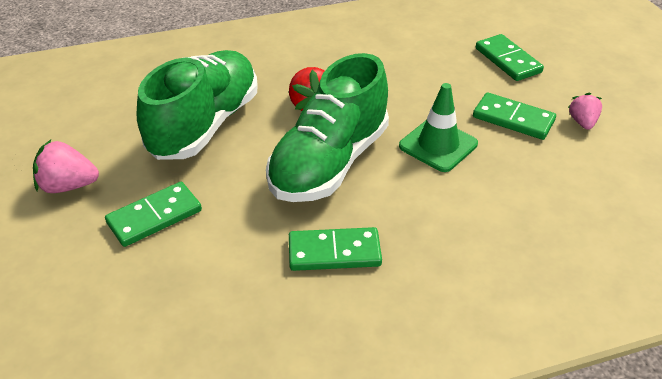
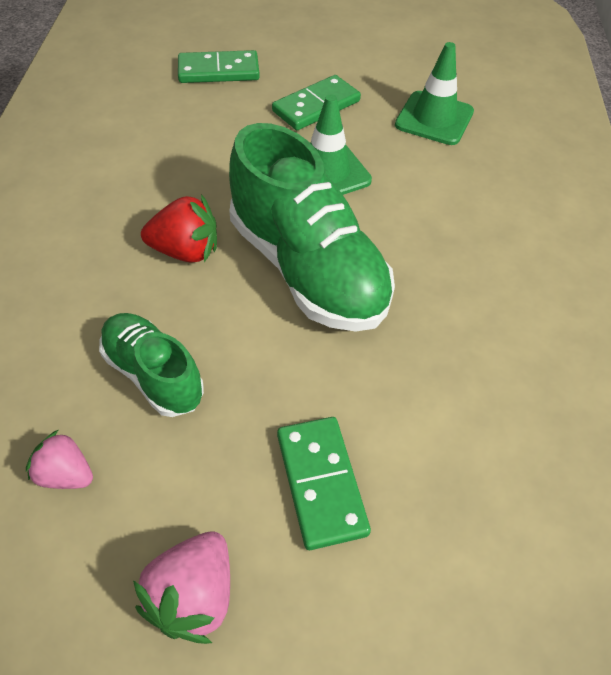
camera: 70 degrees left, 10 degrees up
green shoe [137,50,257,160] -> green shoe [99,313,204,417], size x0.56
green domino [289,227,382,271] -> none
pink strawberry [568,93,602,130] -> pink strawberry moved to [26,430,93,489]
none -> green traffic cone [395,42,474,145]

